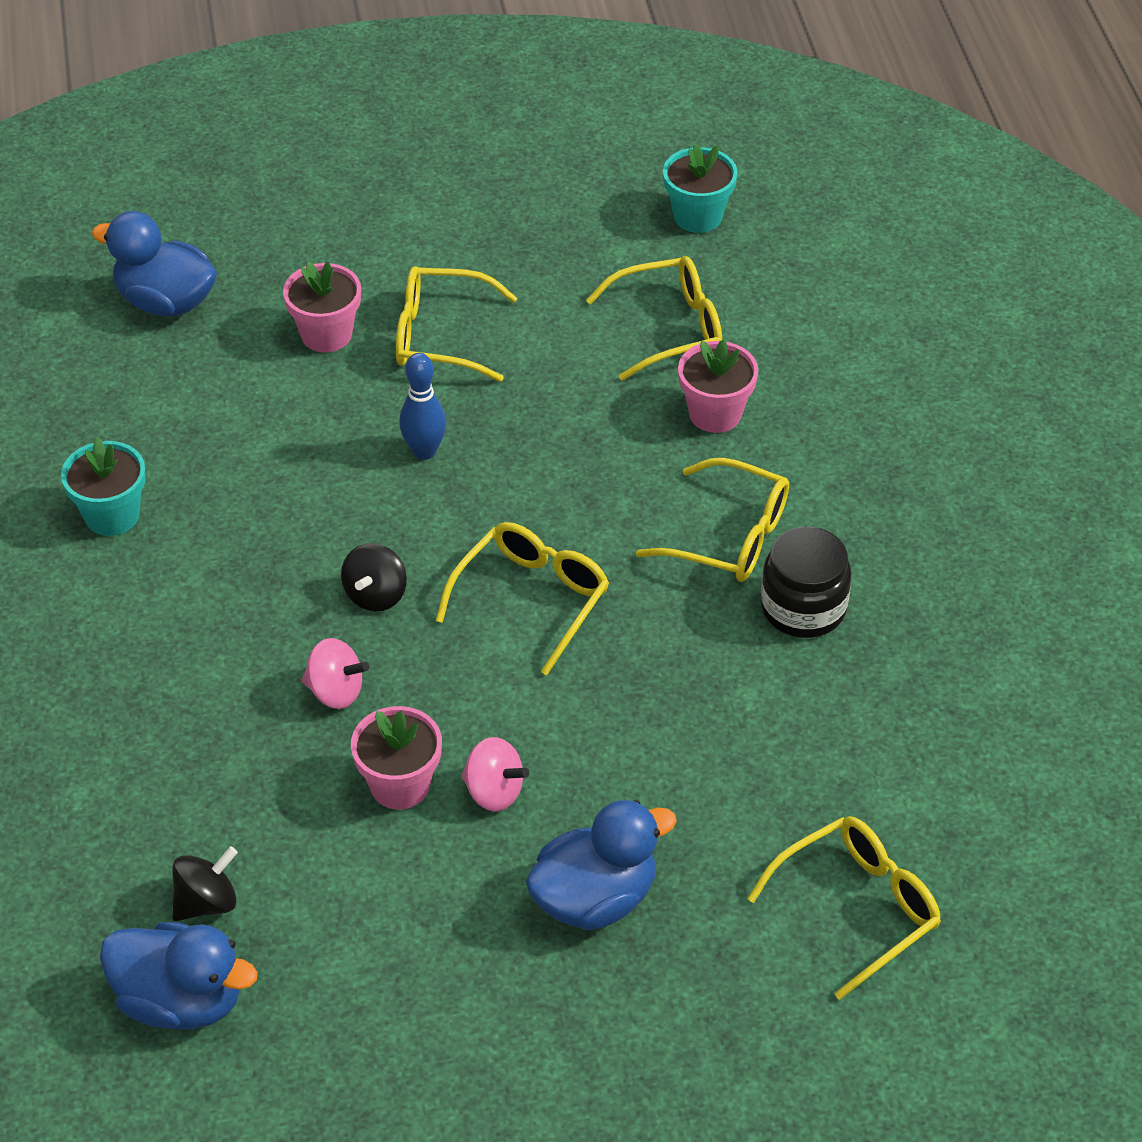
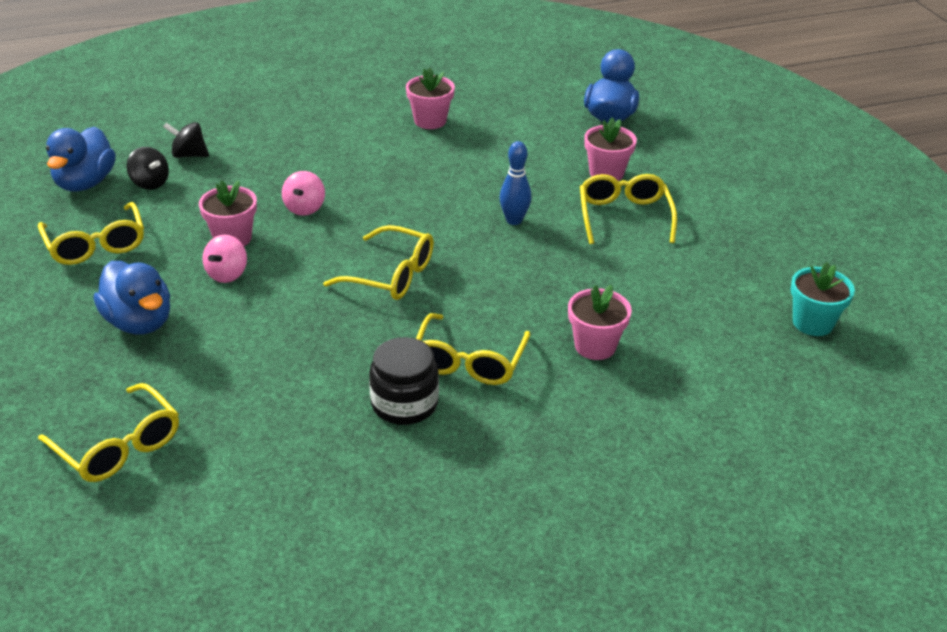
camera: 80 degrees right, 10 degrees down
turquoise flower pot [61,437,146,536] -> pink flower pot [406,67,455,129]
black spinning top [341,543,407,611] -> black spinning top moved to [163,122,209,158]
yellow glasses [586,256,722,381] -> yellow glasses moved to [38,202,144,265]

